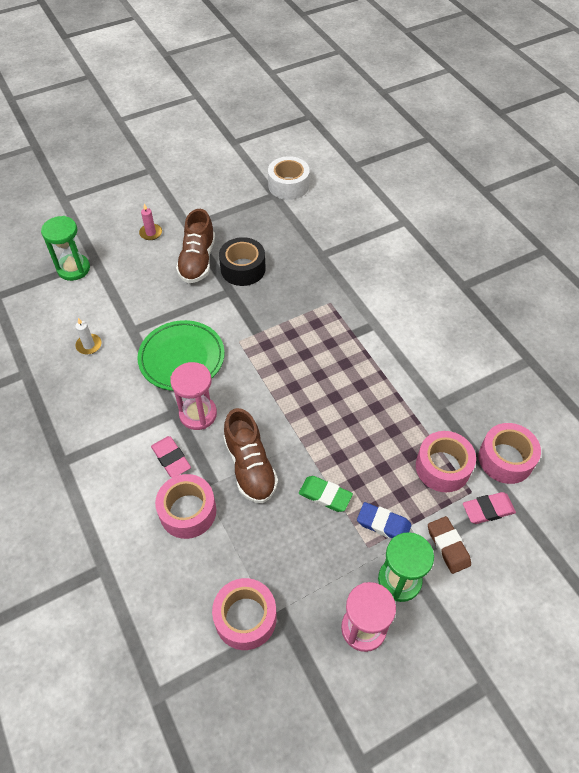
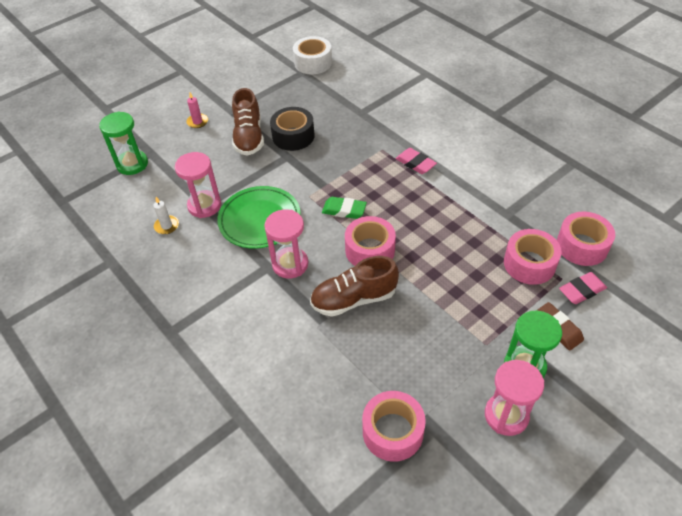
camera: 10 degrees left, 5 degrees down
pink eraser [151,436,191,478] -> pink eraser moved to [395,148,437,174]
pink tape [155,474,216,539] -> pink tape moved to [345,216,396,266]
brown shoe [223,408,278,503] -> brown shoe turned 105 degrees clockwise [310,256,399,317]
green eraser [299,476,353,512] -> green eraser moved to [322,197,367,219]
blue eraser [357,502,411,539] -> none
none -> pink hourglass [175,152,221,218]

